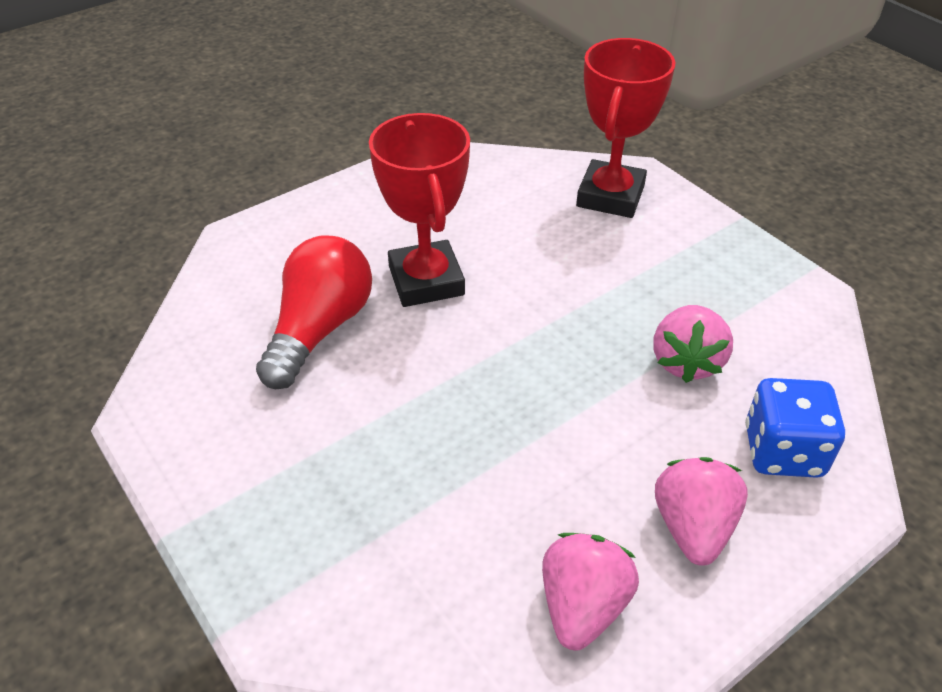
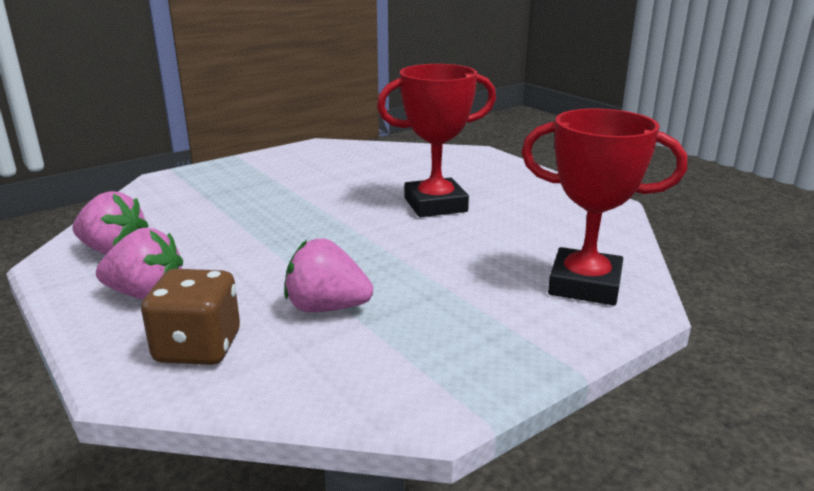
camera: 90 degrees right, 20 degrees down
red light bulb [256,235,372,389] -> none
blue dice [745,378,845,478] -> brown dice [141,269,240,365]

